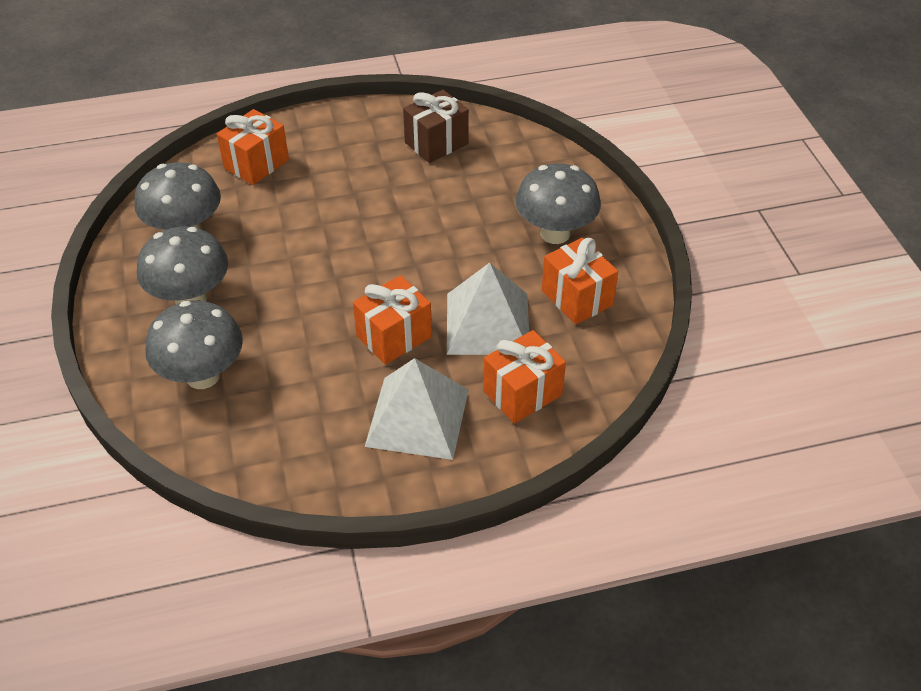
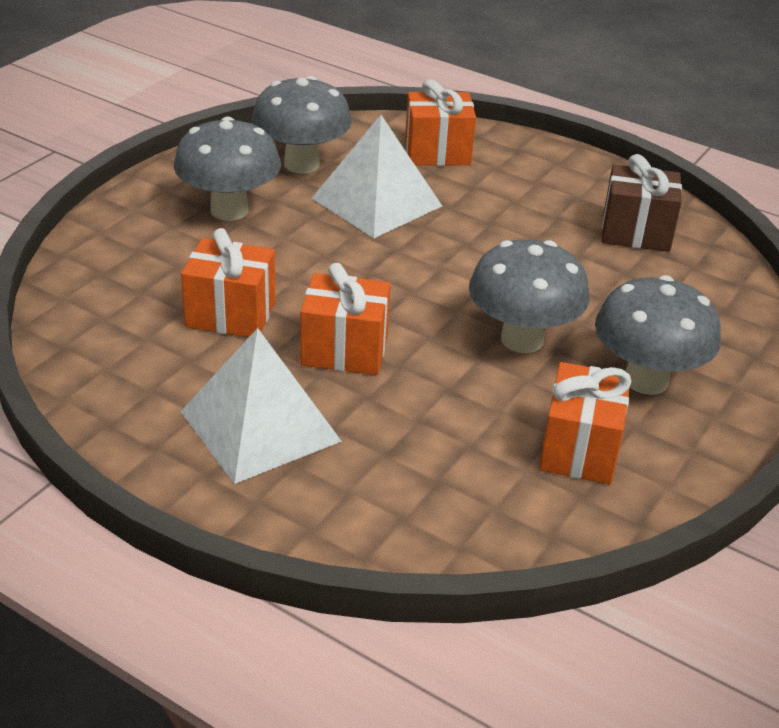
camera: 45 degrees right, 10 degrees down
grey mushroom [145,301,243,389] -> grey mushroom moved to [469,240,590,353]
white pyramid [447,263,529,355] -> white pyramid moved to [312,115,442,238]
orange gift [483,330,566,424] -> orange gift moved to [181,228,275,337]

